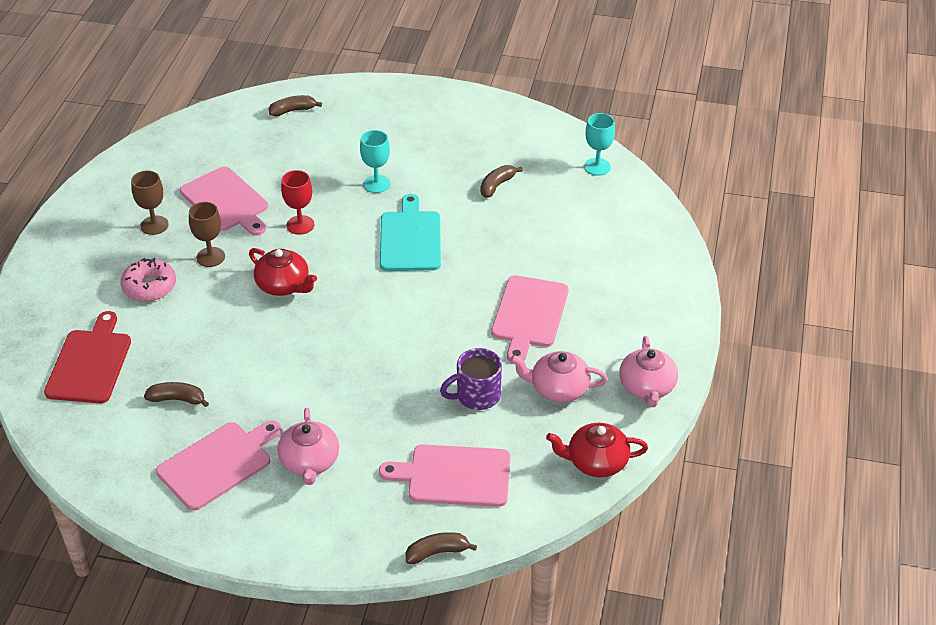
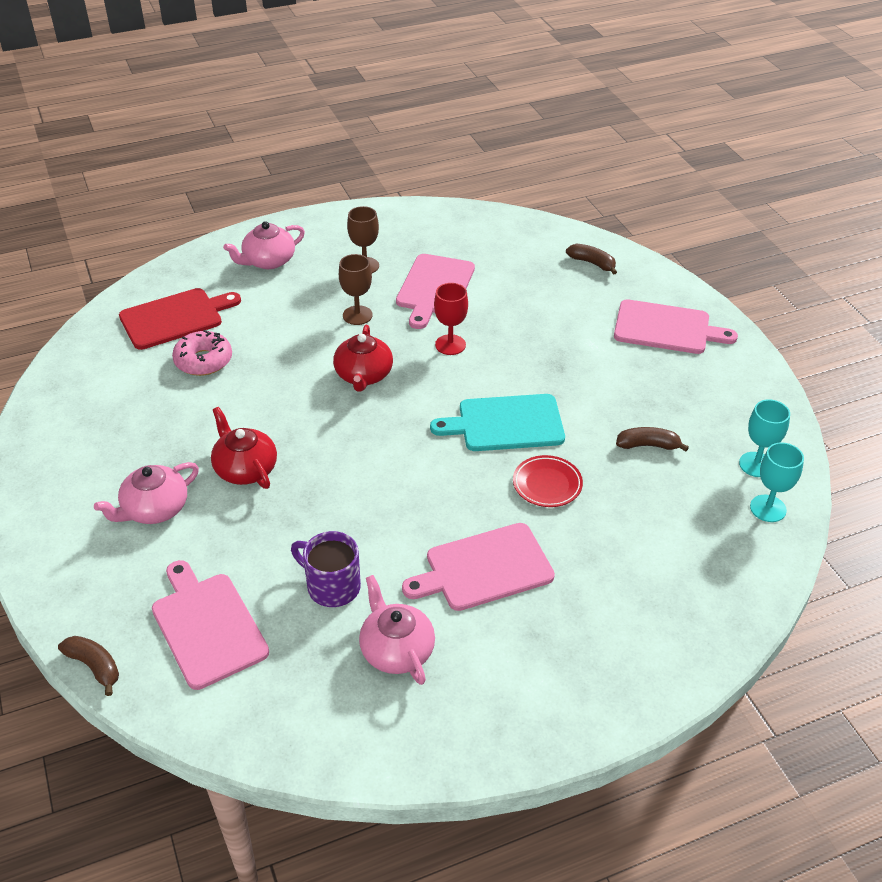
camera: 55 degrees right, 0 degrees up
pink donut [121,258,176,301] -> pink donut moved to [172,330,232,376]
brown banana [144,382,209,407] -> none
pink cutting board [156,420,281,511] -> pink cutting board moved to [614,299,738,354]
turquoise goblet [360,130,390,193] -> turquoise goblet moved to [739,400,790,477]
turquoise cutting board [380,194,441,271] -> turquoise cutting board turned 150 degrees counterclockwise [430,394,565,451]
red teapot [546,423,648,477] -> red teapot moved to [211,407,277,489]
pink teapot [619,336,678,407] -> pink teapot moved to [223,221,305,269]
none -> red plate [513,455,583,507]

